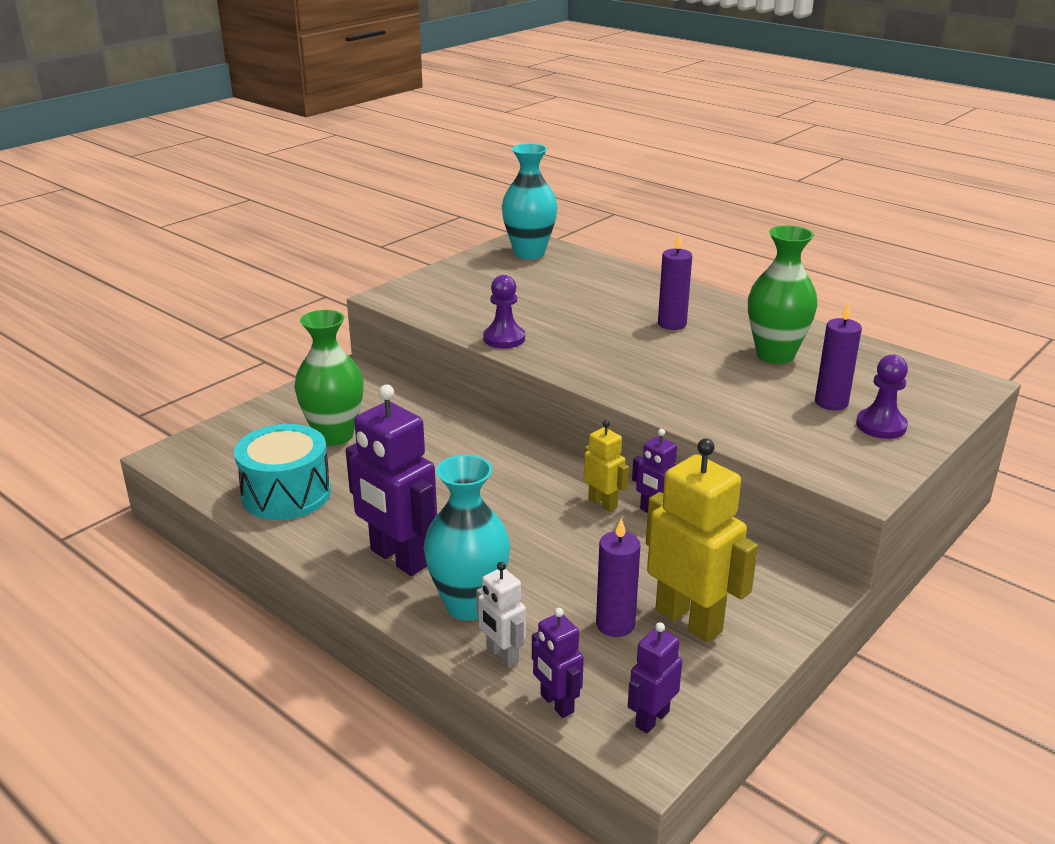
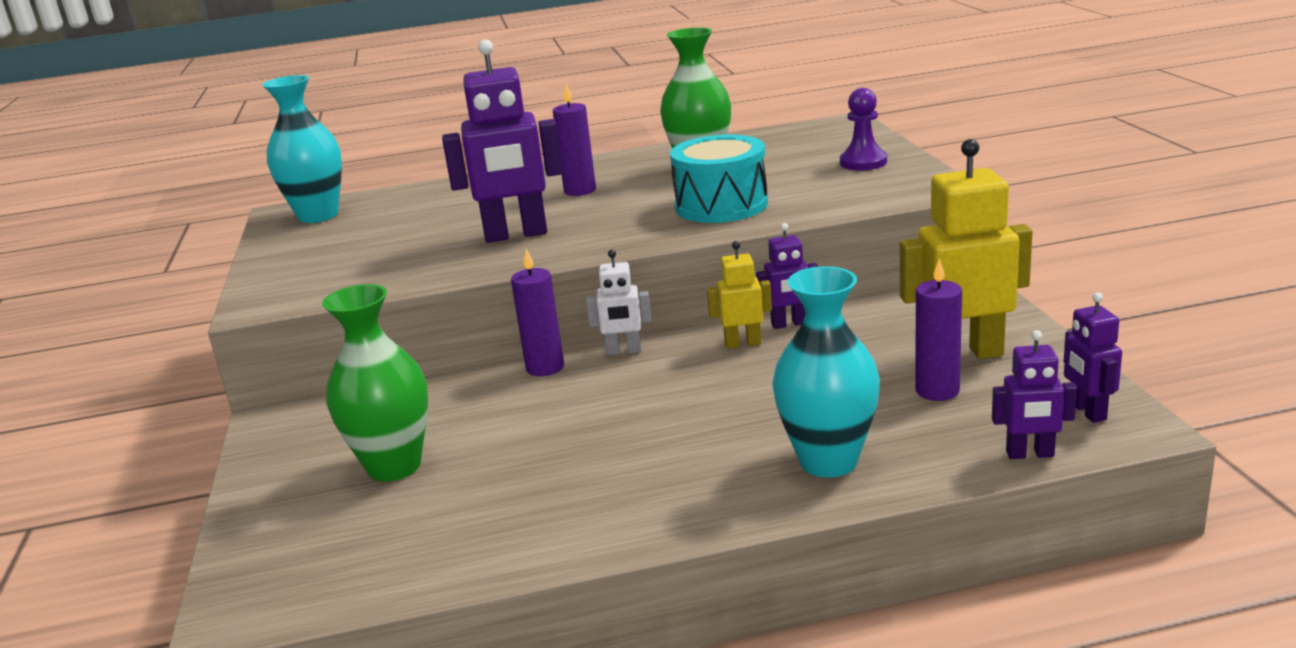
camera: 50 degrees left, 5 degrees down
turquoise drum [234,424,331,520] -> turquoise drum moved to [670,135,768,223]
purple robot [346,385,437,576] -> purple robot moved to [442,39,563,243]
white robot [476,562,526,668] -> white robot moved to [586,250,651,355]
purple pawn [483,275,525,348] -> none
purple candle [815,303,862,411] -> purple candle moved to [511,249,564,376]

